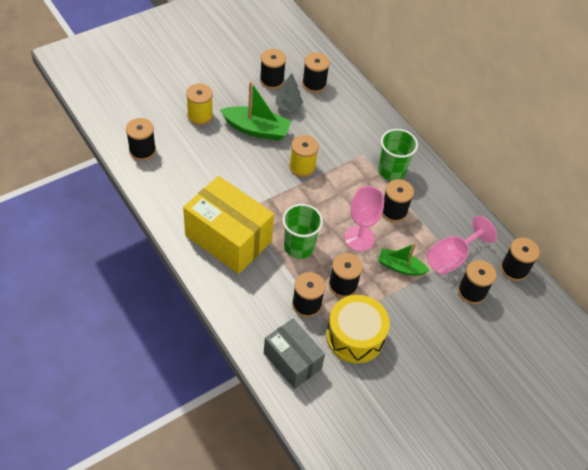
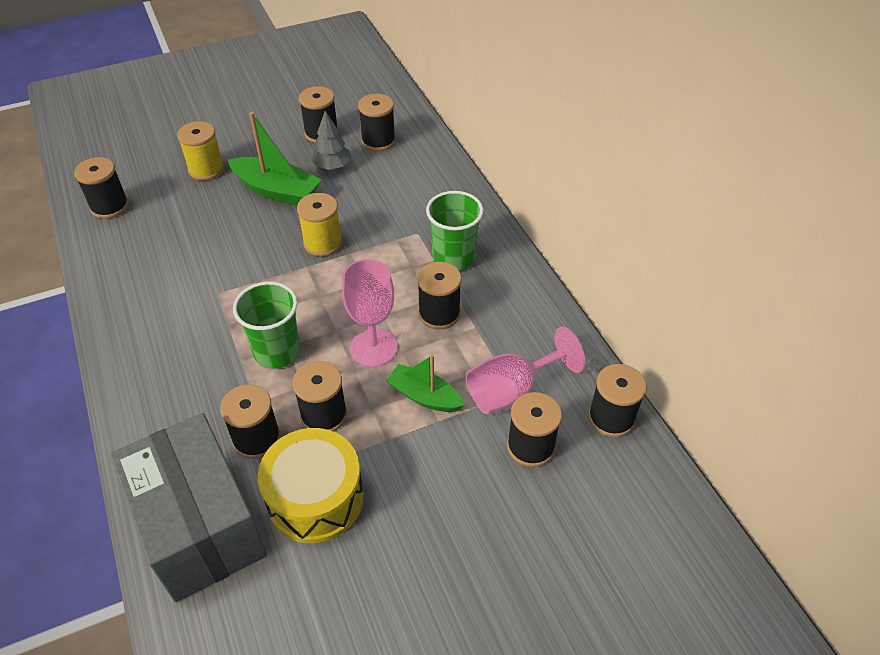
camera: 15 degrees right, 5 degrees down
yellow box [183,176,274,274] -> none
grey box [264,319,325,389] -> grey box [110,413,267,602], size x1.58

